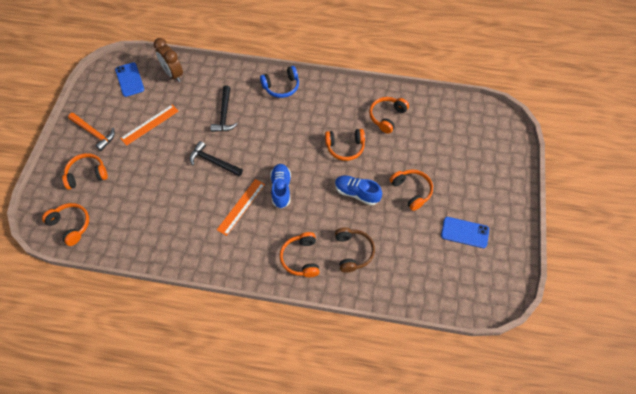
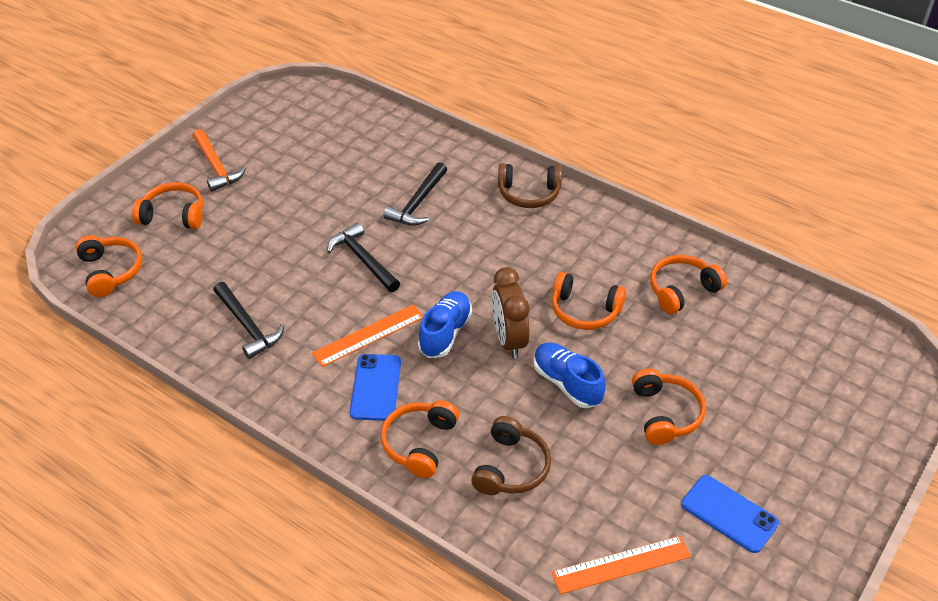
camera: 25 degrees right, 15 degrees down
blue phone [115,62,144,97] -> blue phone moved to [350,354,401,421]
orange ruler [120,105,179,146] -> orange ruler moved to [552,536,691,594]
brown clock [154,38,183,82] -> brown clock moved to [492,267,530,359]
blue headphones [260,66,299,98] -> brown headphones [498,163,562,208]
none -> black hammer [213,282,284,359]

